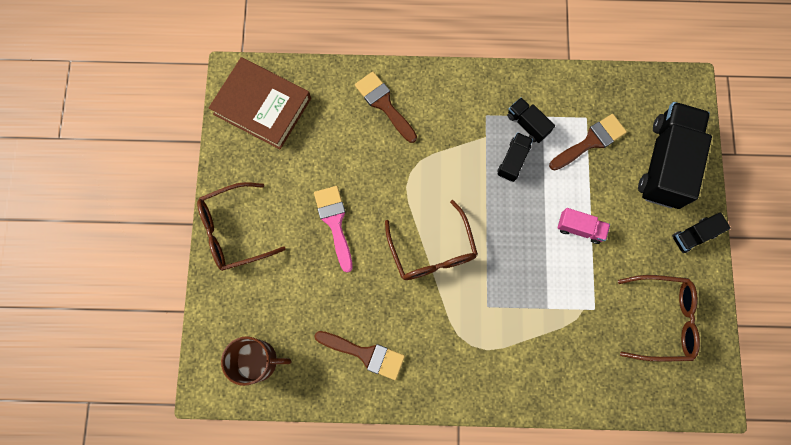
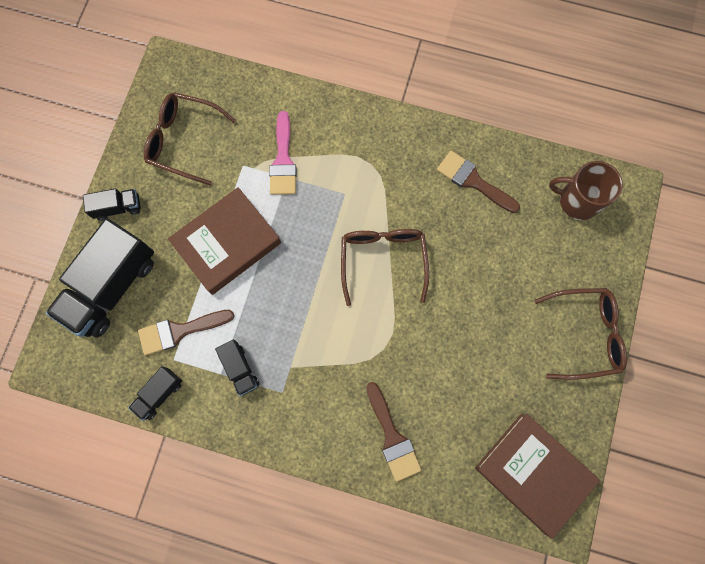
camera: 165 degrees left, 0 degrees up
pink brush [314,186,353,273] -> pink brush moved to [269,111,296,195]
black truck [497,132,533,182] -> black truck moved to [128,367,182,421]
pink truck [557,208,610,244] -> brown book [168,187,281,295]

